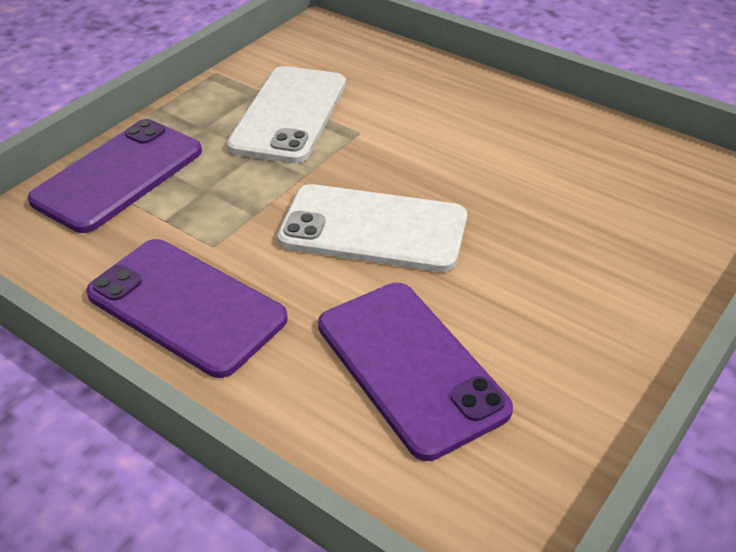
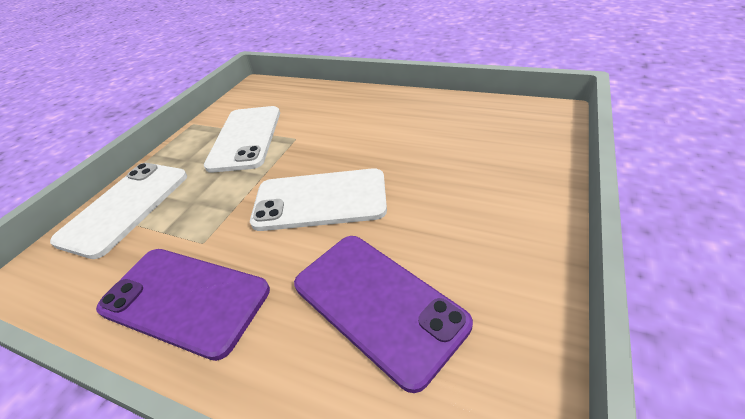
camera: 10 degrees left, 0 degrees up
purple phone [28,119,202,233] -> white phone [50,163,187,259]

